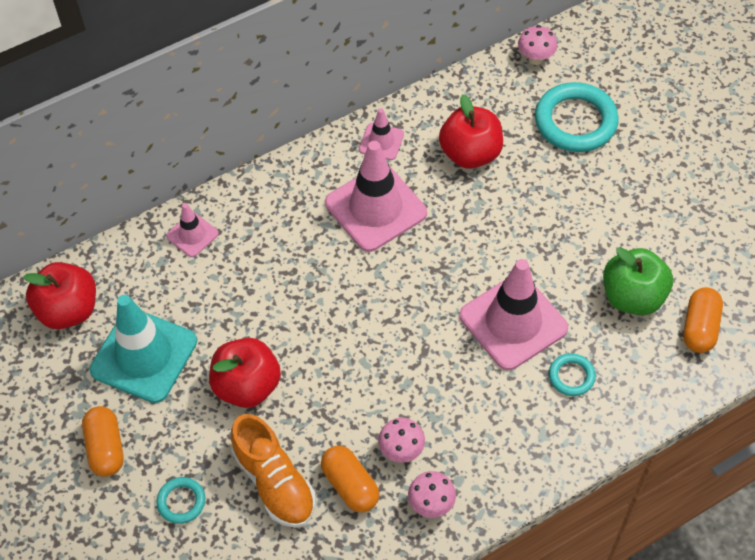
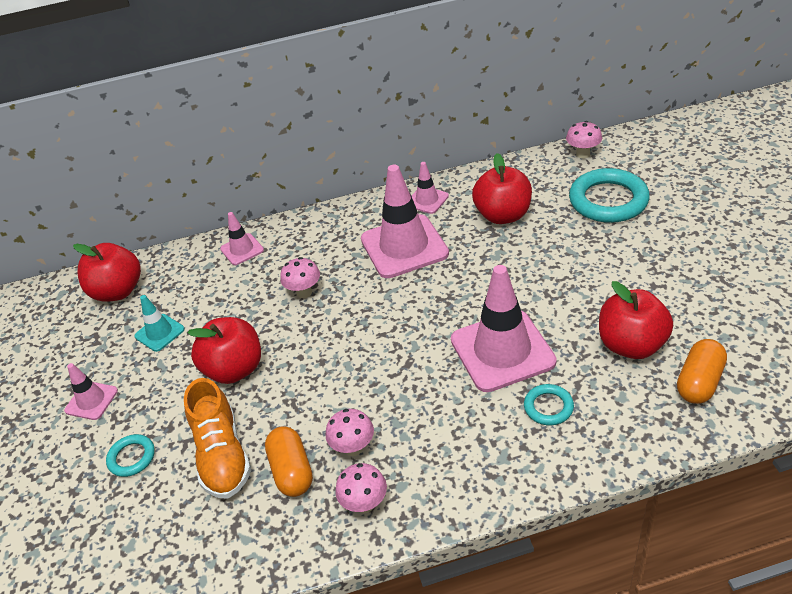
camera: 20 degrees right, 15 degrees down
orange capsule [82,406,124,477] -> pink traffic cone [64,363,118,420]
turquoise traffic cone [90,295,197,403] -> turquoise traffic cone [134,295,185,352], size x0.50
green apple [603,247,673,315] -> red apple [599,281,673,359]
none -> pink mushroom [280,257,320,298]

